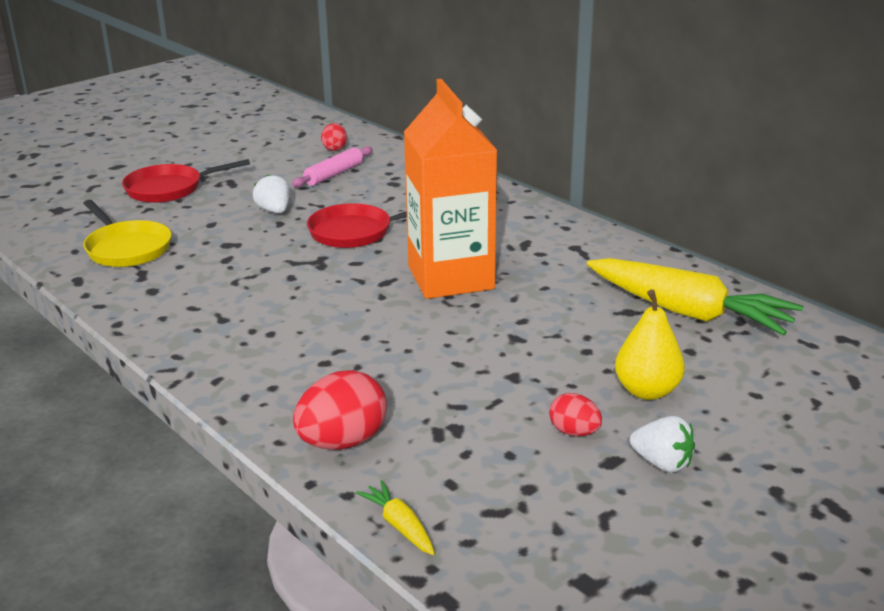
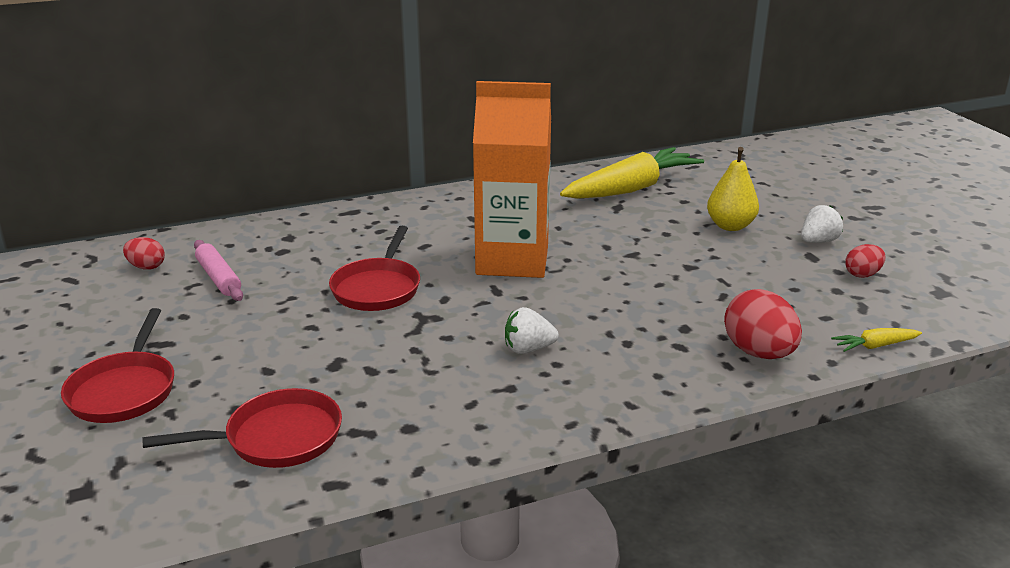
camera: 70 degrees left, 0 degrees up
yellow pan [83,200,171,267] -> red pan [143,388,342,468]
white strawberry [253,174,290,213] -> white strawberry moved to [505,307,559,354]
red egg [549,393,602,436] -> red egg moved to [845,244,885,278]

